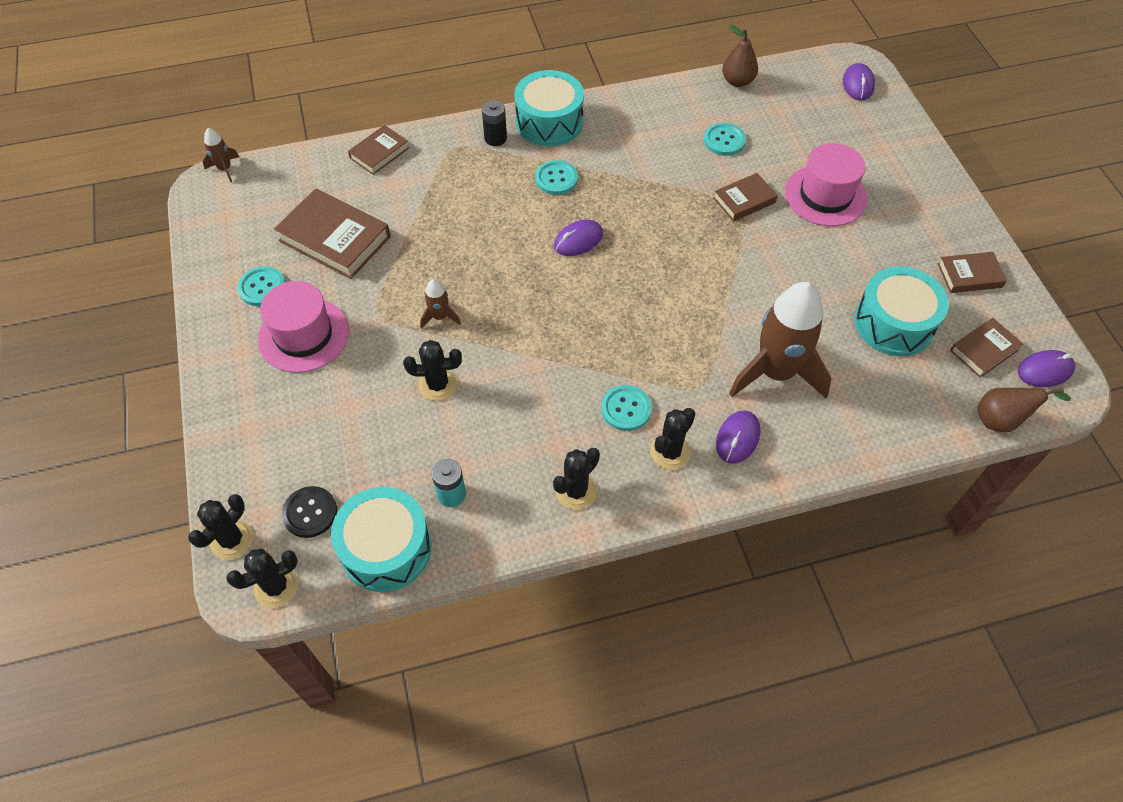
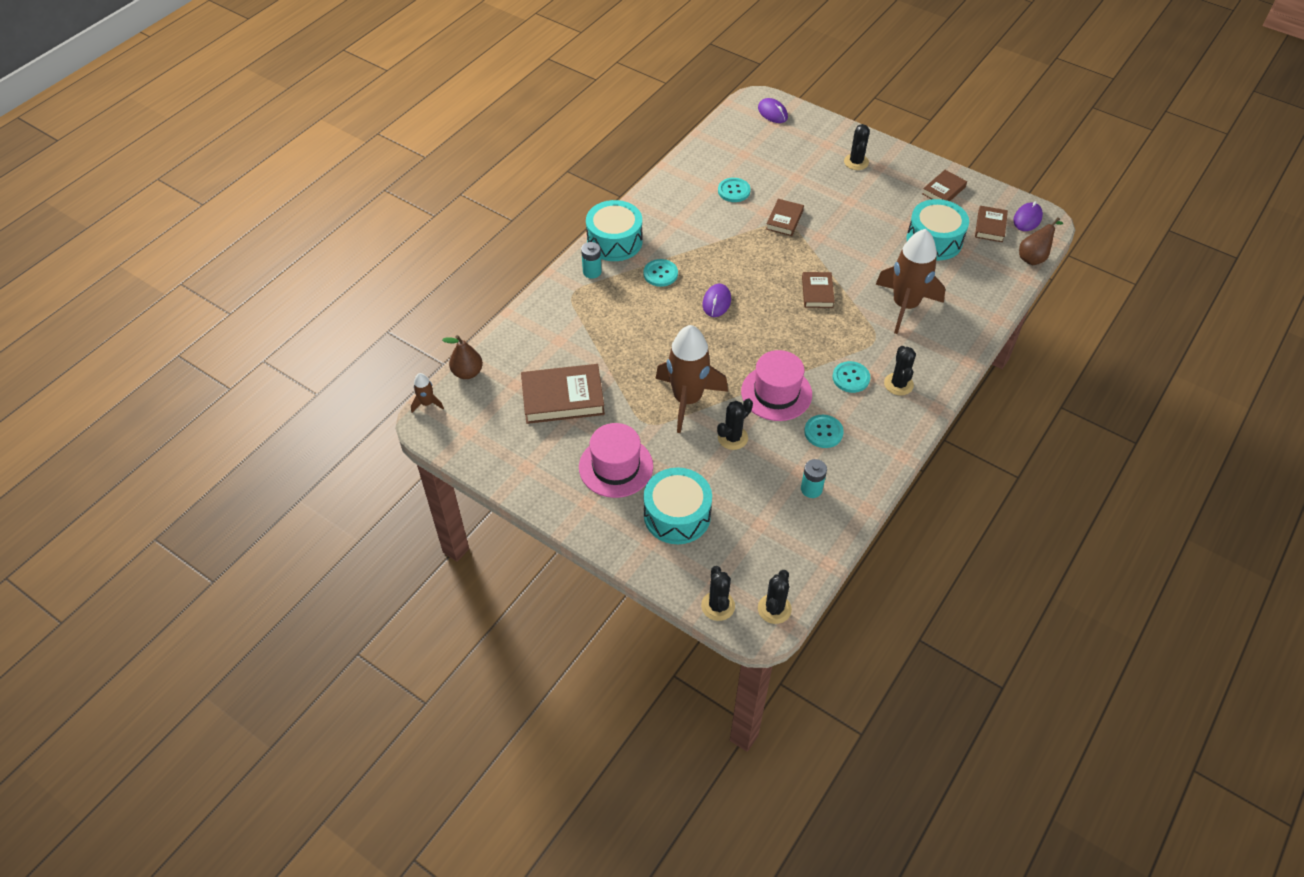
camera: 40 degrees left, 5 degrees down
turquoise button [237,266,285,306] -> turquoise button moved to [804,415,844,448]
black button [282,486,337,538] -> none
turquoise drum [331,487,432,592] -> turquoise drum moved to [644,468,712,544]
brown book [348,125,409,175] -> brown book moved to [802,272,835,308]
brown rocket [420,279,461,329] -> brown rocket [655,325,728,433], size x2.32
black battery [482,100,507,146] -> turquoise battery [581,242,602,279]
black cactus [553,448,600,510] -> black cactus moved to [844,124,870,170]
purple mouse [716,411,760,464] -> none
brown pear [722,25,758,87] -> brown pear moved to [442,335,483,379]
pink hat [785,143,868,227] -> pink hat moved to [741,350,812,421]

